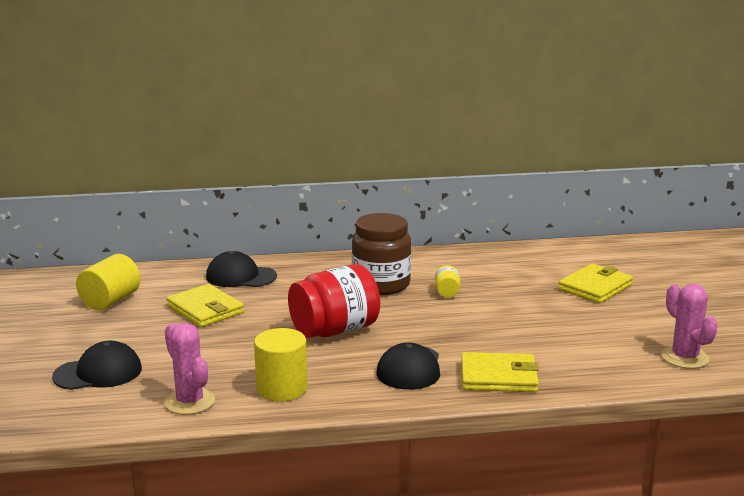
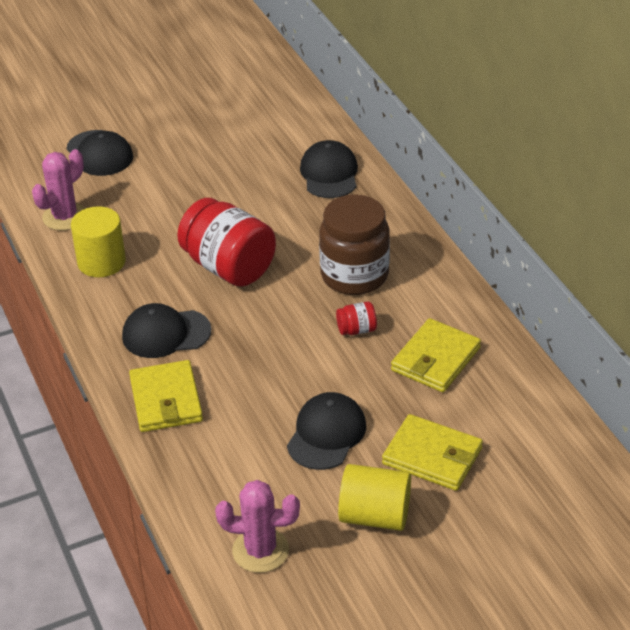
camera: 75 degrees right, 20 degrees up
yellow cylinder [76,254,141,310] -> yellow cylinder moved to [338,464,411,531]
yellow wallet [166,284,244,327] -> yellow wallet moved to [391,318,481,392]
yellow jar [435,265,460,298] -> red jar [336,302,377,335]
pink cactus [661,284,718,369] -> pink cactus turned 45 degrees clockwise [215,480,300,573]
none -> black cap [287,392,366,470]

